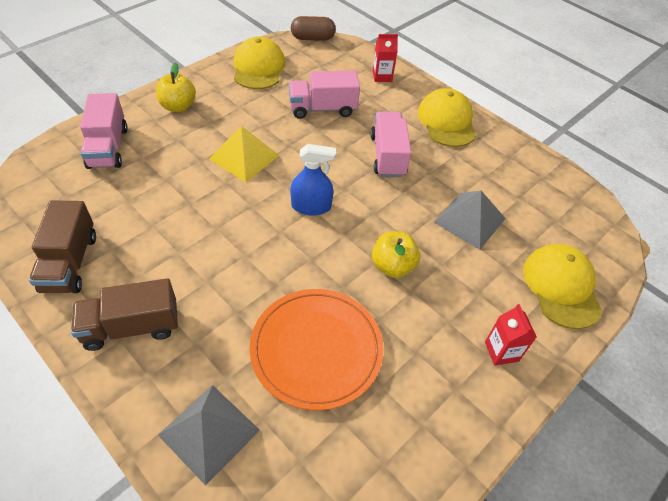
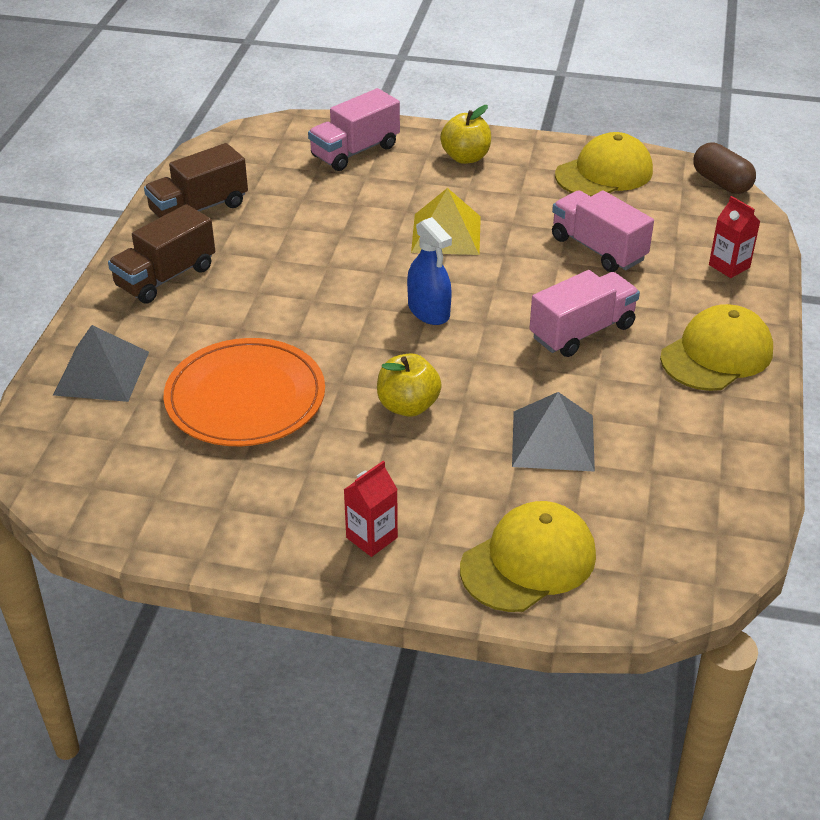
camera: 60 degrees right, 10 degrees down
brown truck [71,278,178,351] -> brown truck turned 90 degrees counterclockwise [108,204,215,304]

